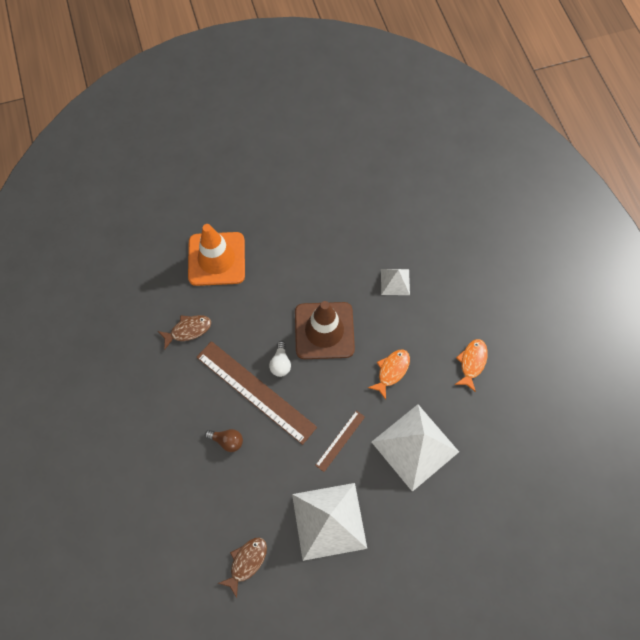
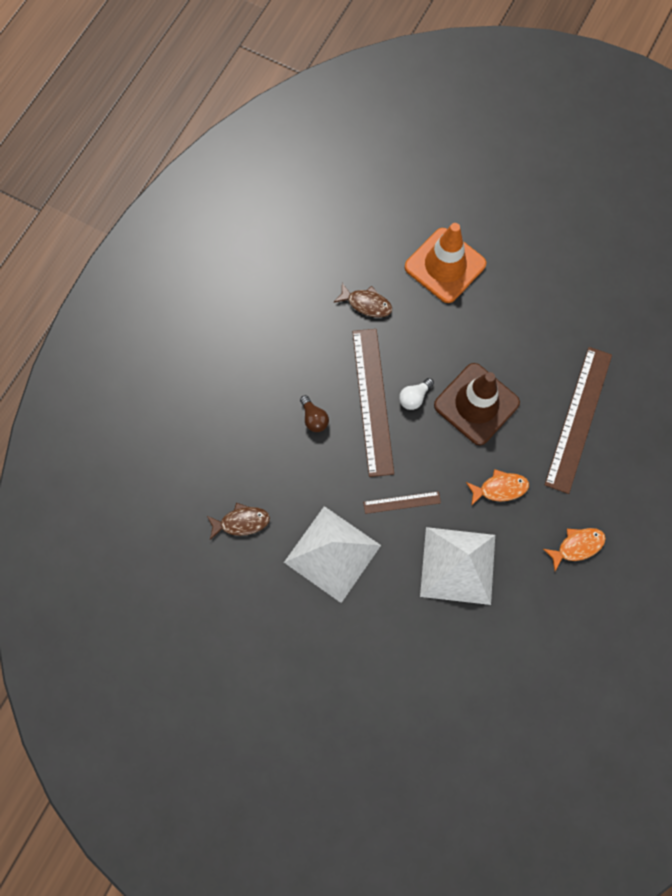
camera: 45 degrees right, 5 degrees up
white pyramid [381,269,410,295] -> brown ruler [545,347,612,494]

